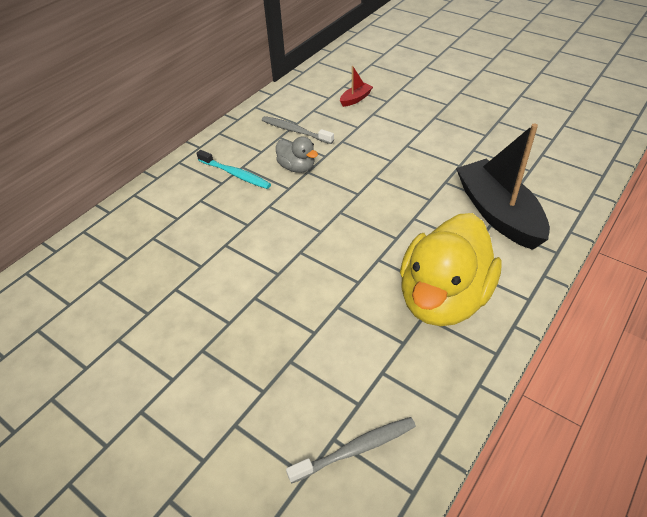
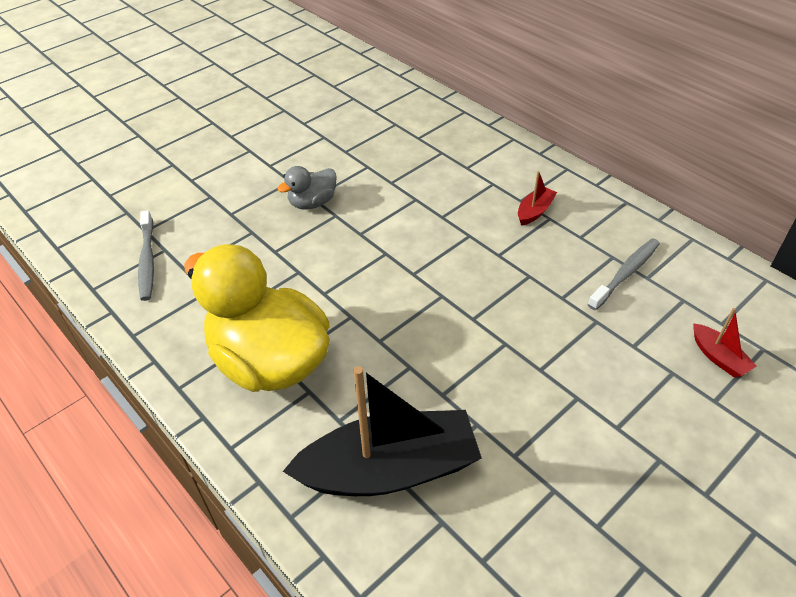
camera: 100 degrees right, 0 degrees up
turquoise toothbrush [197,150,271,189] -> red boat [518,171,557,226]
grey duck [276,136,318,173] -> grey duck moved to [277,166,337,210]

